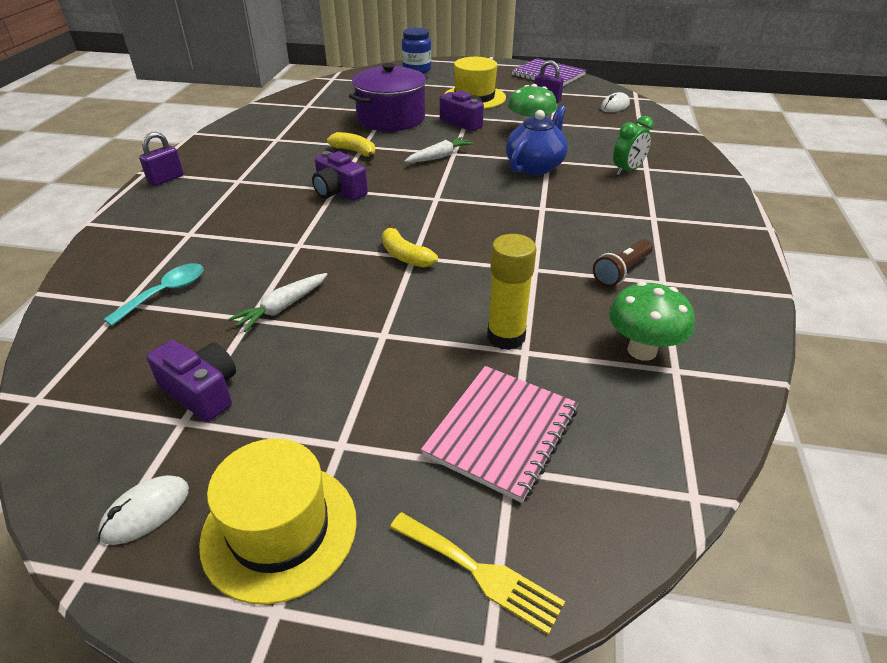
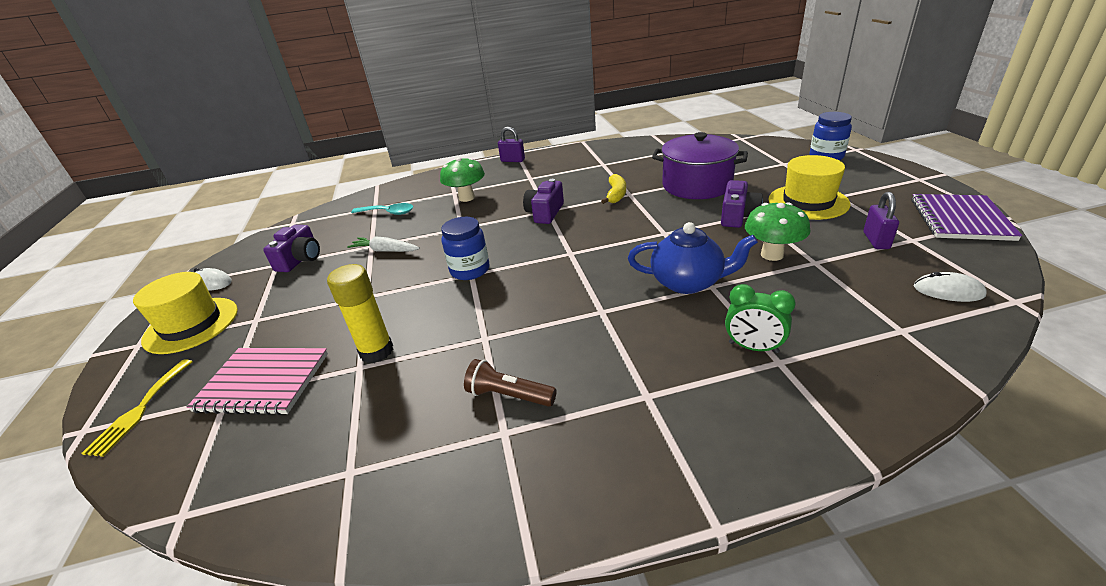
camera: 70 degrees right, 5 degrees down
yellow banana [382,224,438,268] -> blue jar [441,217,489,280]
white carrot [405,137,474,163] -> none
green mushroom [609,282,695,361] -> green mushroom moved to [440,157,485,202]

